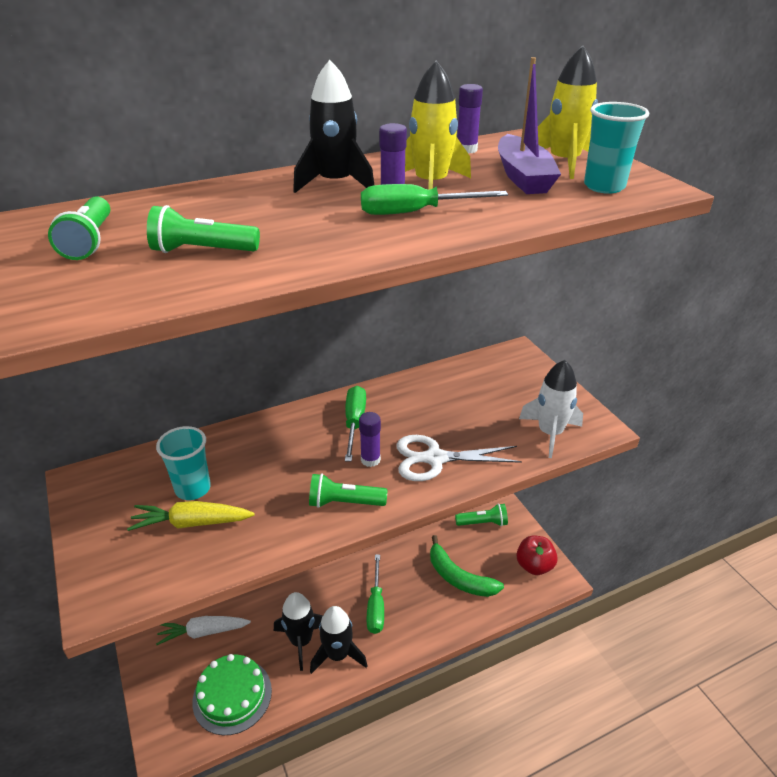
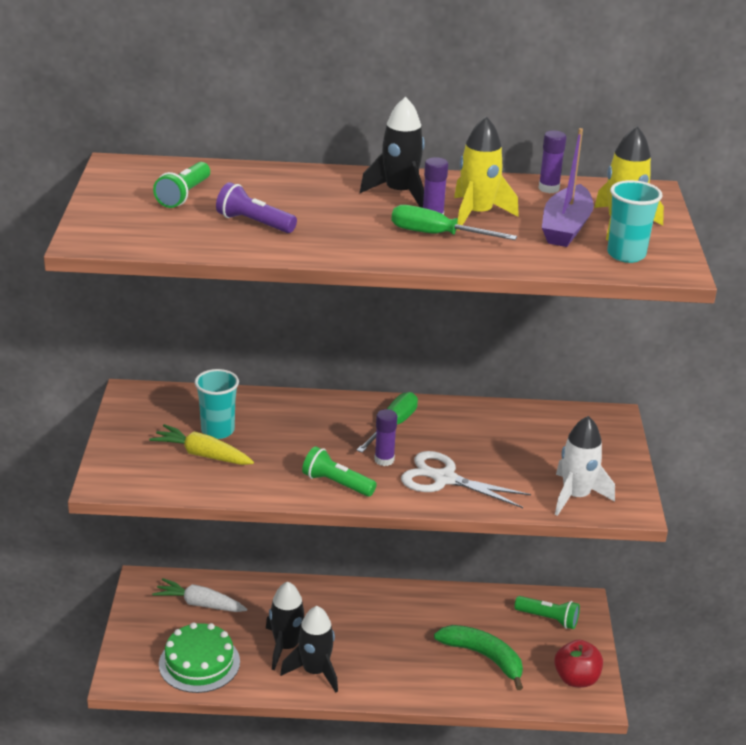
camera: 25 degrees right, 5 degrees down
green flashlight [147,205,260,253] -> purple flashlight [216,182,297,233]
green screwdriver [367,555,384,634] -> none
green banana [430,535,504,597] -> green banana turned 150 degrees clockwise [434,625,523,690]

